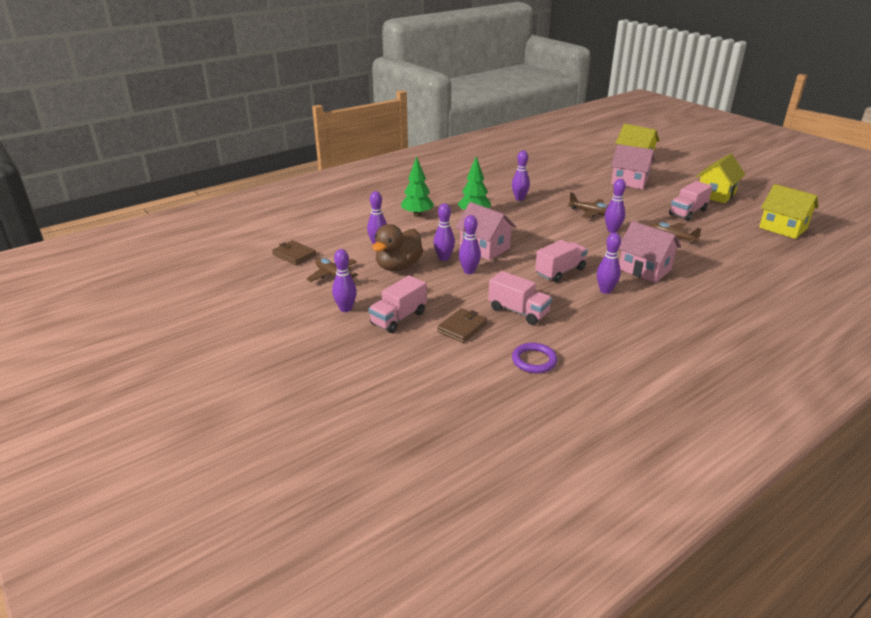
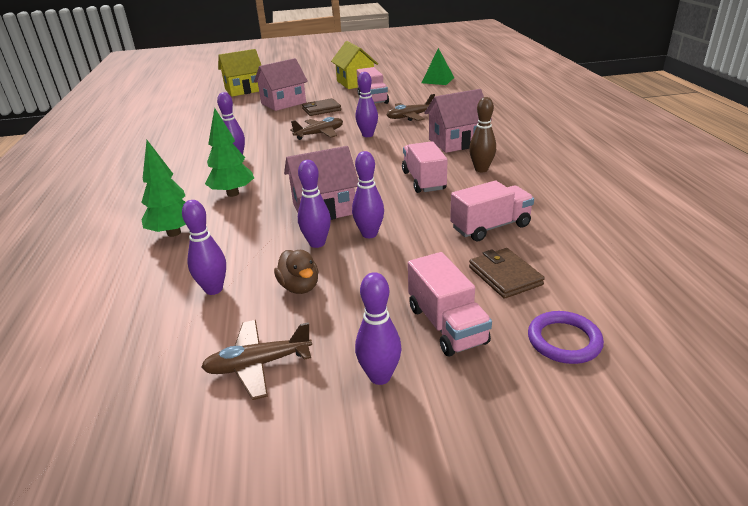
camera: 60 degrees left, 0 degrees up
brown wallet [272,240,316,265] -> brown wallet moved to [302,98,341,116]
brown duck [372,224,423,271] -> brown duck [274,250,319,294], size x0.58
purple ring [512,343,558,373] -> purple ring moved to [528,311,604,364]
purple bowling pin [597,233,621,294] -> brown bowling pin [469,97,496,172]
yellow house [759,184,818,239] -> green pyramid [421,48,454,85]

